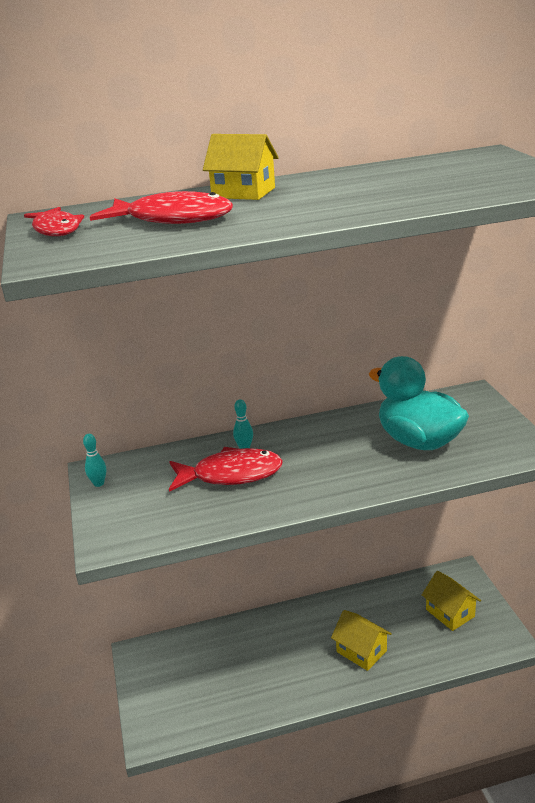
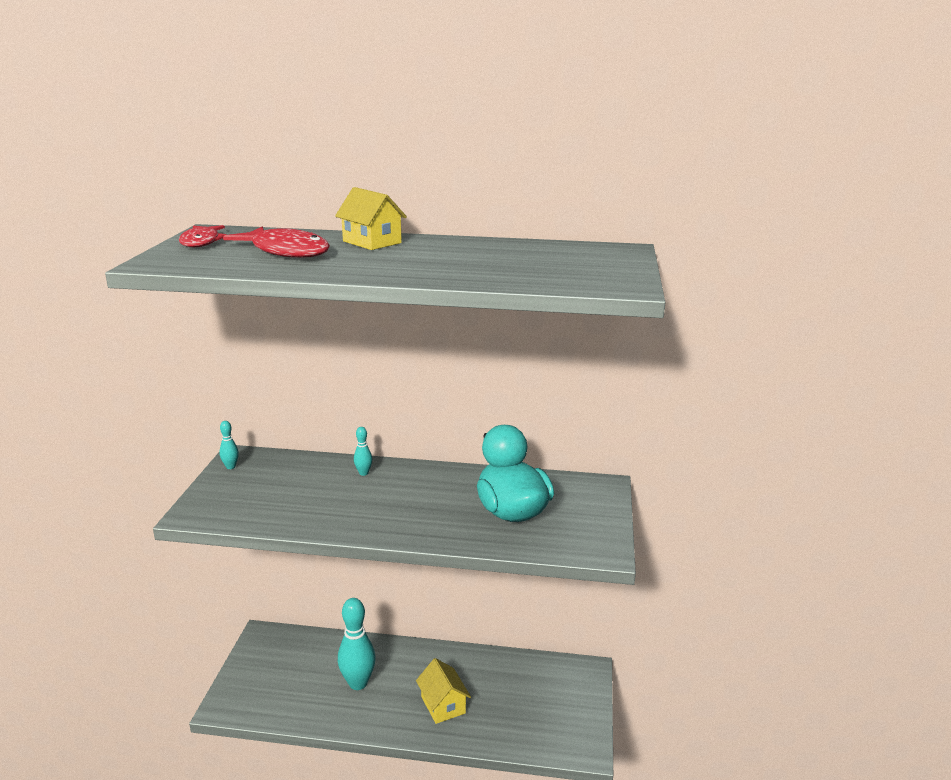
camera: 20 degrees right, 5 degrees down
red fish [169,447,283,492] -> none
yellow house [422,571,481,631] -> none
none -> turquoise bowling pin [338,598,375,690]

